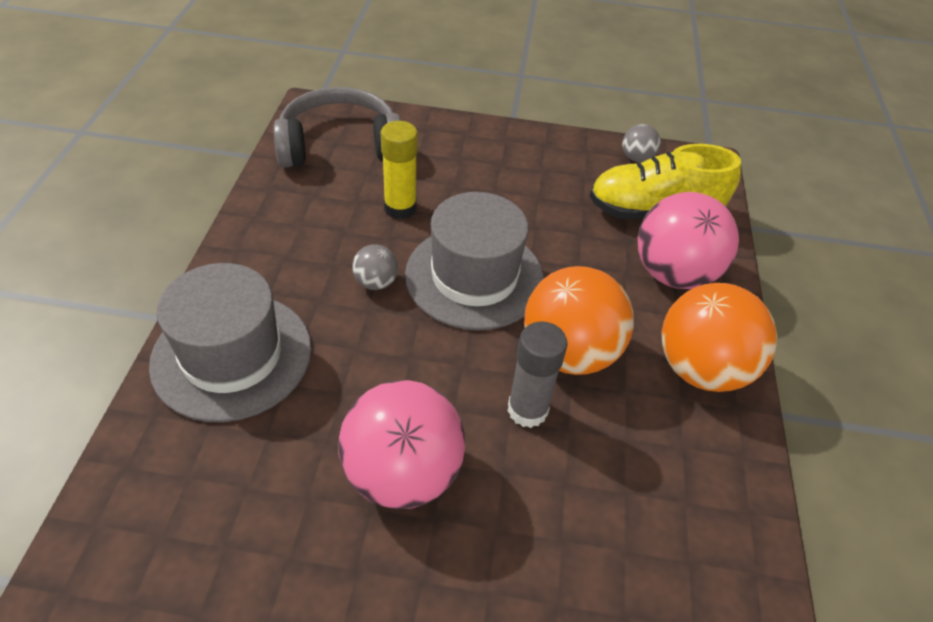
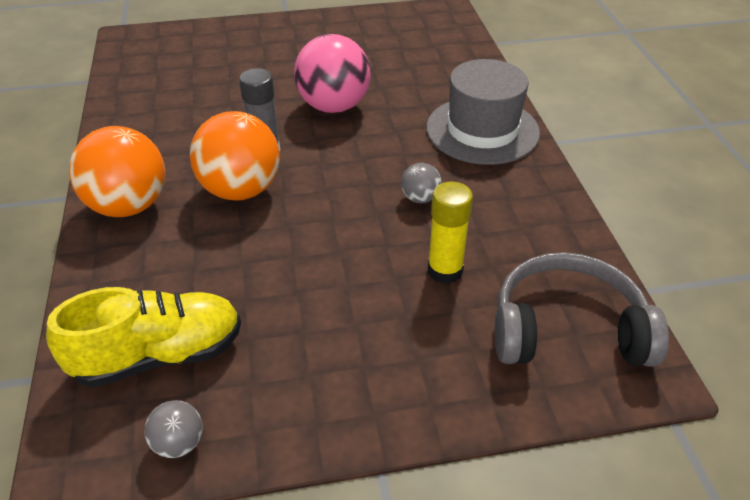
camera: 165 degrees right, 5 degrees down
grey headphones [273,87,401,167] -> grey headphones turned 150 degrees counterclockwise [495,252,669,366]
grey hat [405,192,544,330] -> none
pink ball [638,192,739,289] -> none

